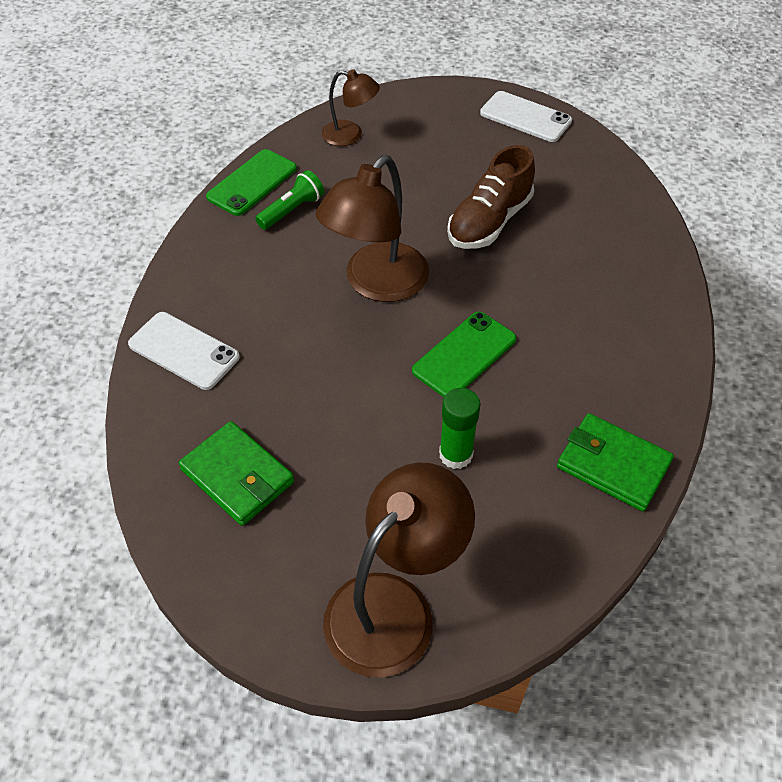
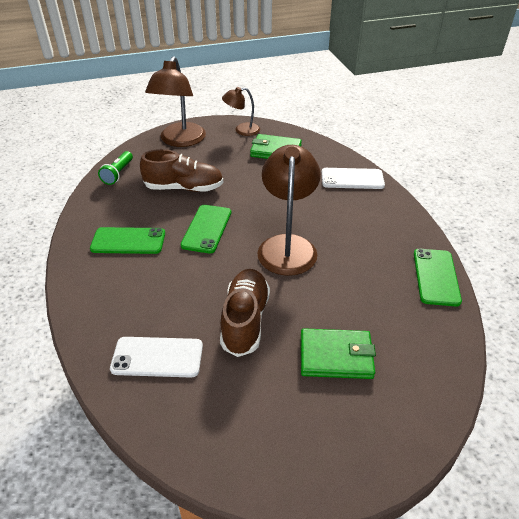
camera: 150 degrees right, 10 degrees down
green flashlight [255,170,324,230] -> green flashlight moved to [98,151,133,185]
brown lamp [321,69,380,146] -> brown lamp moved to [222,87,260,136]
green glue stick [439,388,481,469] -> brown shoe [140,149,224,192]
white phone [480,91,572,142] -> white phone moved to [110,337,203,378]
green wallet [557,413,674,511] -> green wallet moved to [301,328,376,379]
none -> green phone [90,227,165,254]

